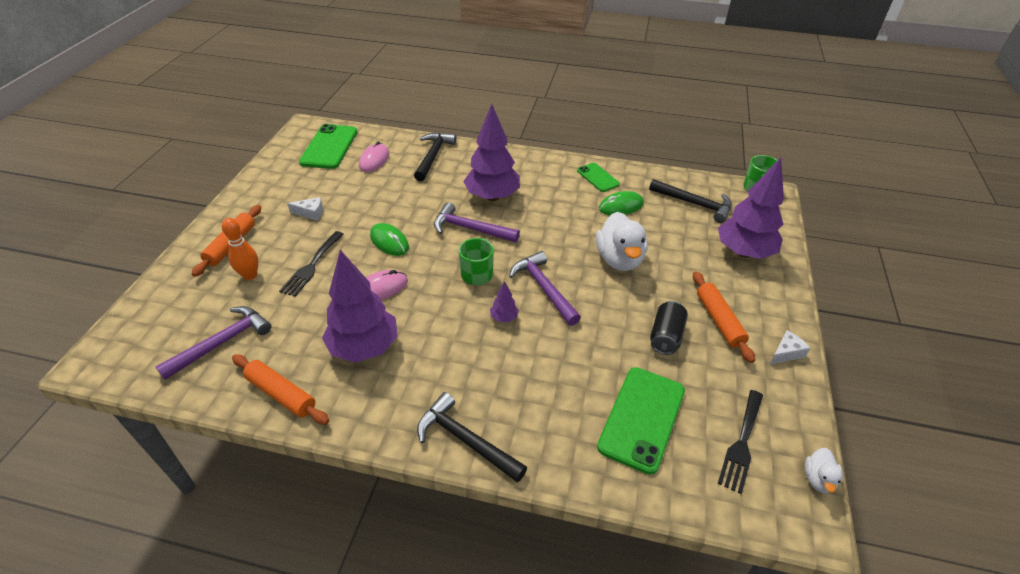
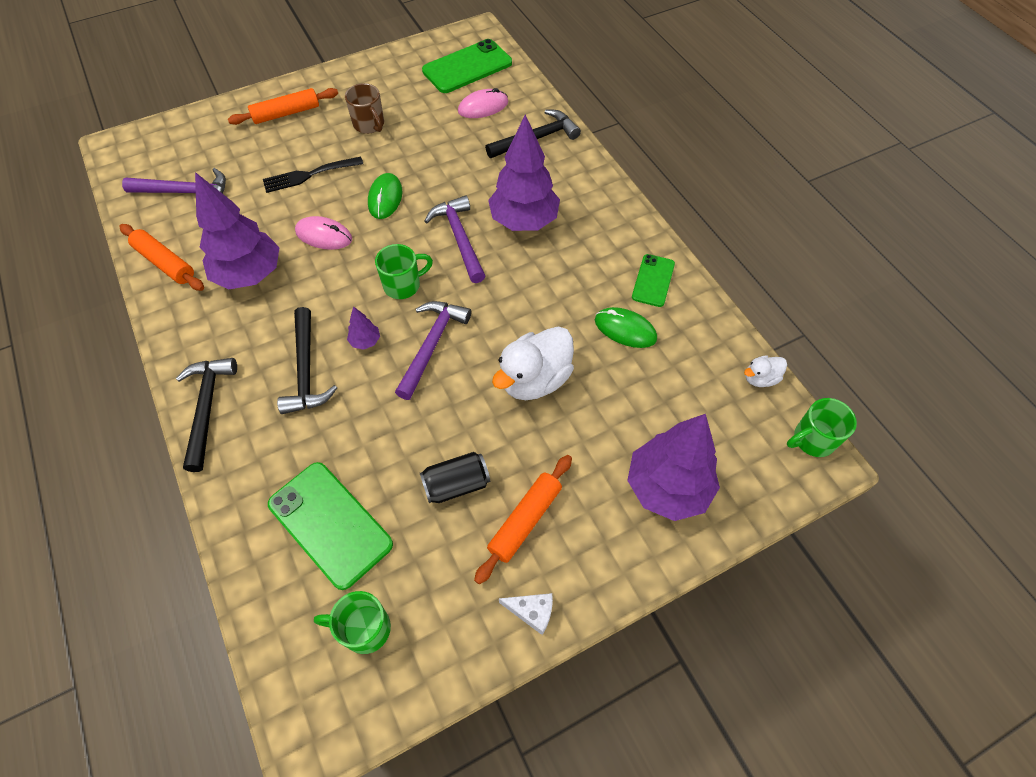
camera: 50 degrees right, 15 degrees up
orange bowling pin [222,218,258,280] -> none
orange rolling pin [232,354,329,425] -> orange rolling pin turned 45 degrees counterclockwise [119,224,204,291]
white cheese [287,197,323,221] -> brown mug [345,83,384,134]
green phone [597,367,685,475] -> green phone turned 60 degrees clockwise [268,462,393,590]
black hammer [649,179,732,223] -> black hammer moved to [277,307,337,414]
black fork [718,390,763,494] -> green mug [314,591,391,654]
white duck [805,448,843,493] -> white duck moved to [744,355,787,387]

